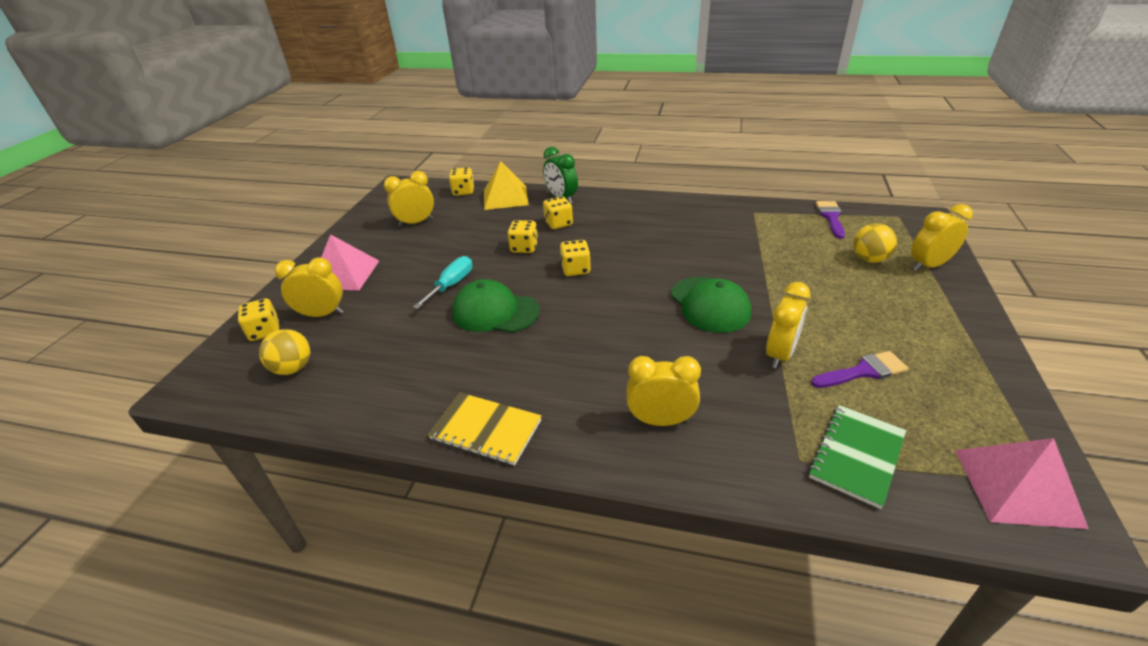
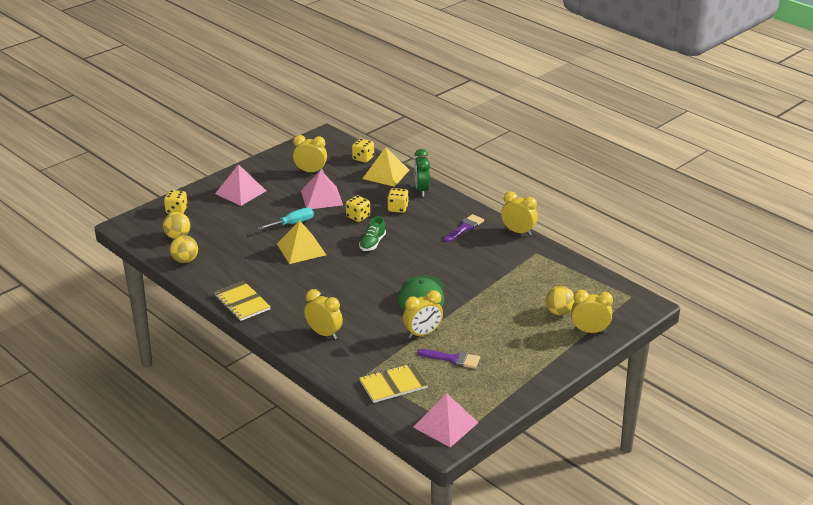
camera: 30 degrees right, 5 degrees down
yellow clock [275,257,343,317] -> yellow clock moved to [501,192,538,236]
green cap [452,279,540,333] -> yellow pyramid [277,221,326,264]
yellow dice [560,240,591,276] -> green shoe [359,216,386,251]
green notebook [809,405,906,509] -> yellow notebook [359,363,428,403]
purple brush [816,201,845,239] -> purple brush moved to [444,214,484,242]
none -> yellow ball [170,235,198,263]
none -> pink pyramid [301,170,343,209]

